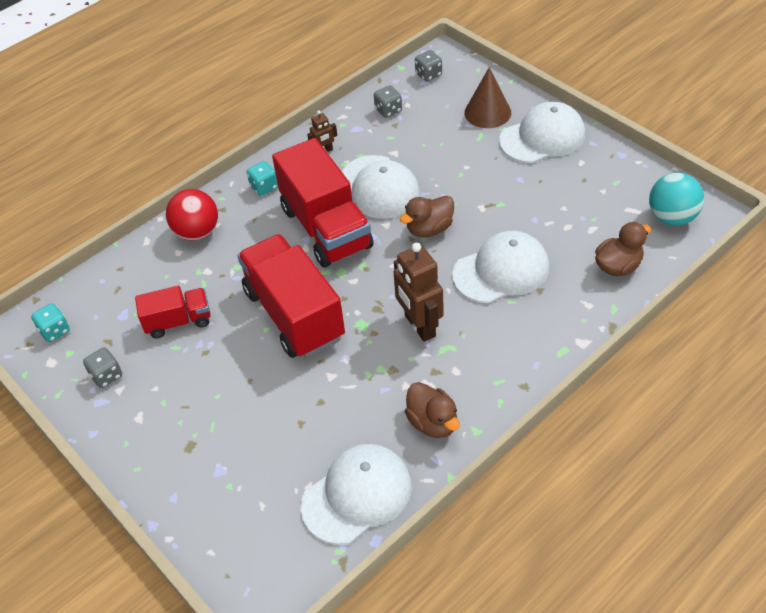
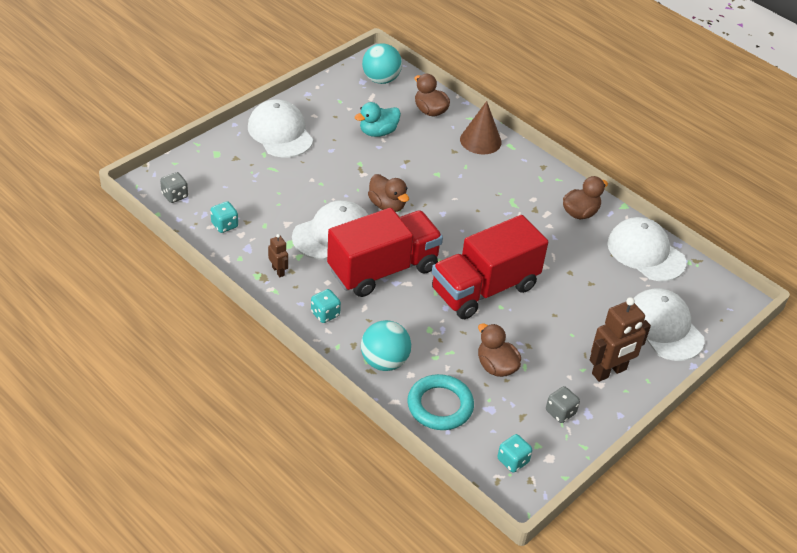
camera: 100 degrees left, 5 degrees down
red truck [135,286,211,339] -> brown duck [478,323,521,377]
red ball [166,189,218,240] -> turquoise ball [361,320,411,371]
grey dice [374,85,402,118] -> turquoise dice [210,201,238,233]
brown robot [394,243,444,342] -> brown robot moved to [590,297,651,382]
white cap [452,231,549,304] -> white cap moved to [633,288,704,361]
brown cone [465,67,511,128] -> brown cone moved to [460,101,502,154]
none -> turquoise duck [355,102,401,137]
none -> turquoise ring [408,374,474,430]

